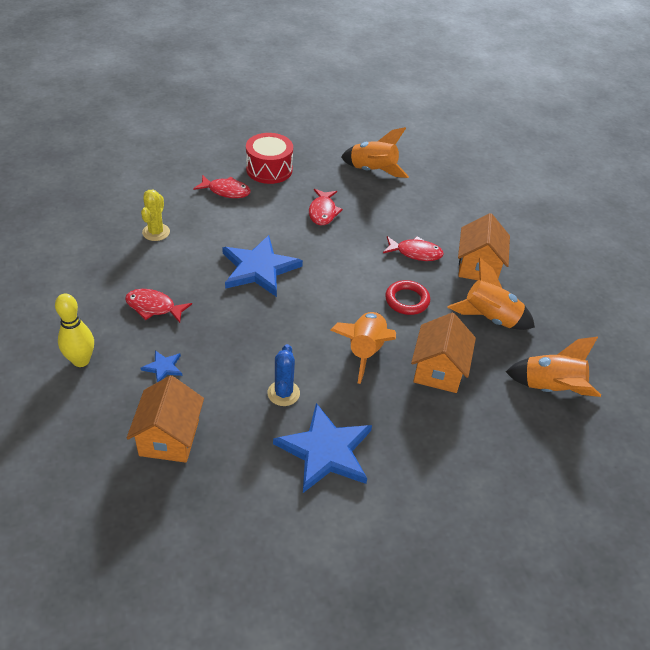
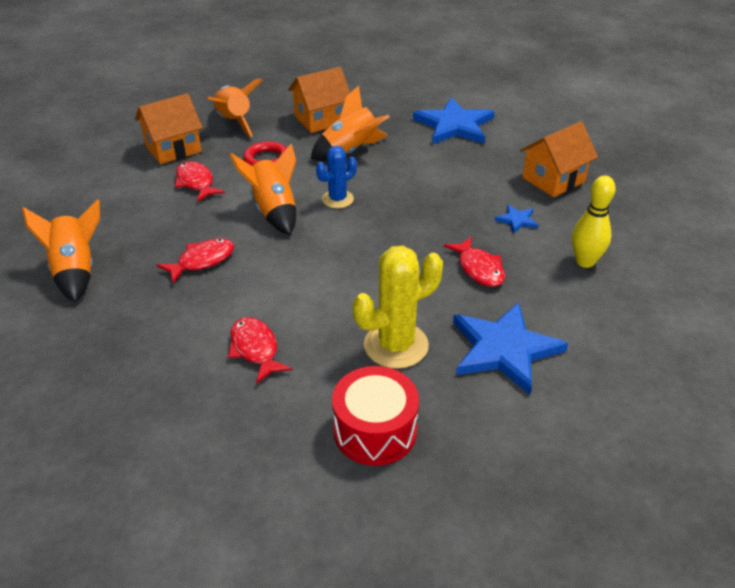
camera: 130 degrees left, 5 degrees down
yellow cactus [141,189,170,241] -> yellow cactus [353,246,443,369], size x1.63
blue star [222,235,303,297] -> blue star moved to [453,302,568,395]
red drum [246,133,293,184] -> red drum moved to [332,366,419,466]
blue cactus [267,344,300,406] -> blue cactus moved to [316,146,357,208]
orange rocket [506,337,601,397] -> orange rocket moved to [230,144,296,235]

